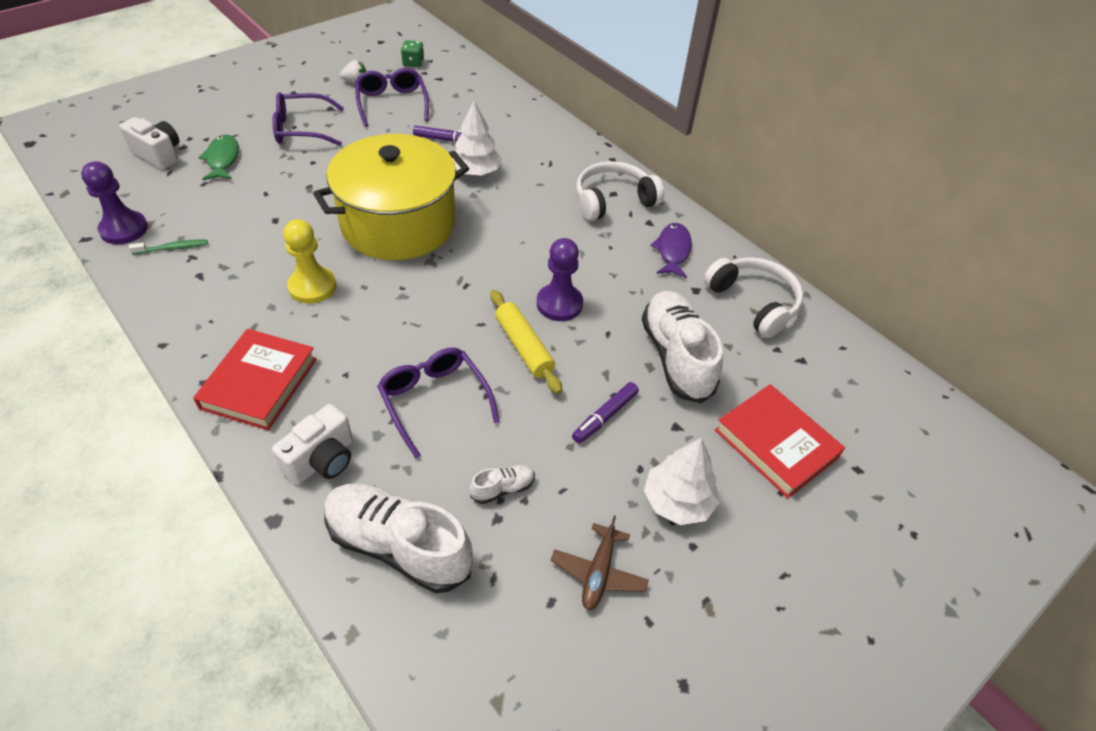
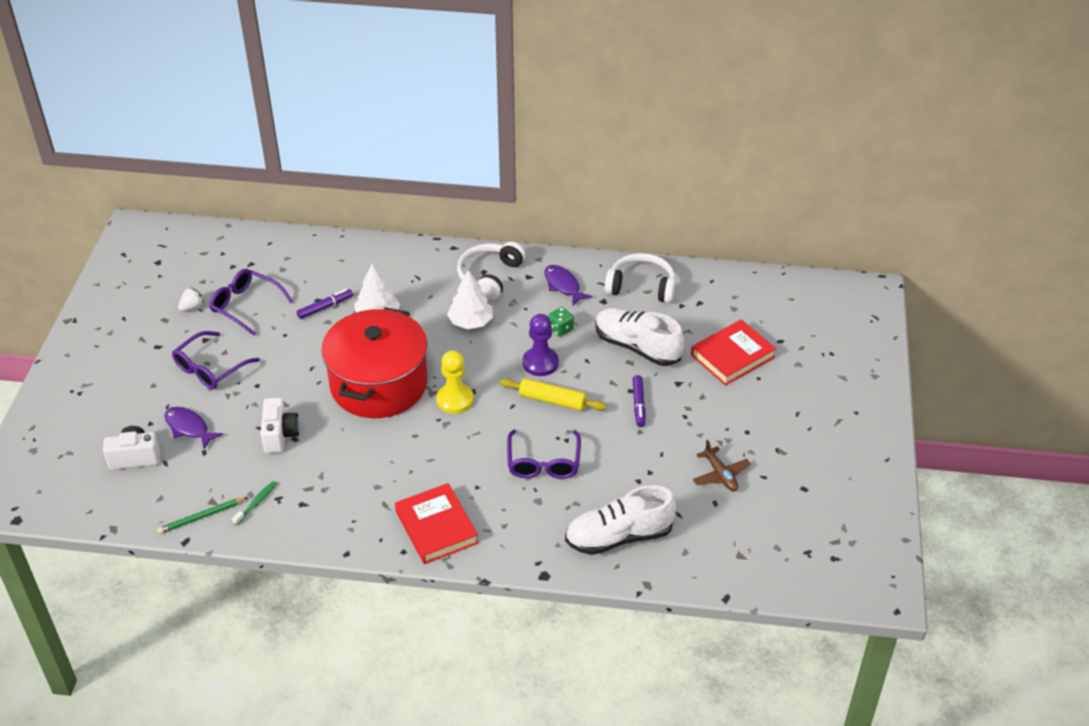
camera: 40 degrees left, 5 degrees down
purple pawn [81,161,148,244] -> green pencil [157,497,248,534]
green fish [198,135,239,180] -> purple fish [164,407,223,449]
white camera [272,404,353,485] -> white camera moved to [260,398,300,453]
yellow pawn [283,219,336,304] -> yellow pawn moved to [436,350,474,414]
yellow pot [313,134,469,260] -> red pot [321,307,428,418]
purple glasses [377,348,500,459] -> purple glasses turned 105 degrees counterclockwise [507,430,581,479]
green dice [401,40,424,67] -> green dice moved to [548,307,574,337]
white shoe [469,465,535,504] -> none
white tree [644,438,720,525] -> white tree moved to [447,270,493,329]
red book [715,384,845,498] -> red book turned 45 degrees counterclockwise [691,319,776,386]

